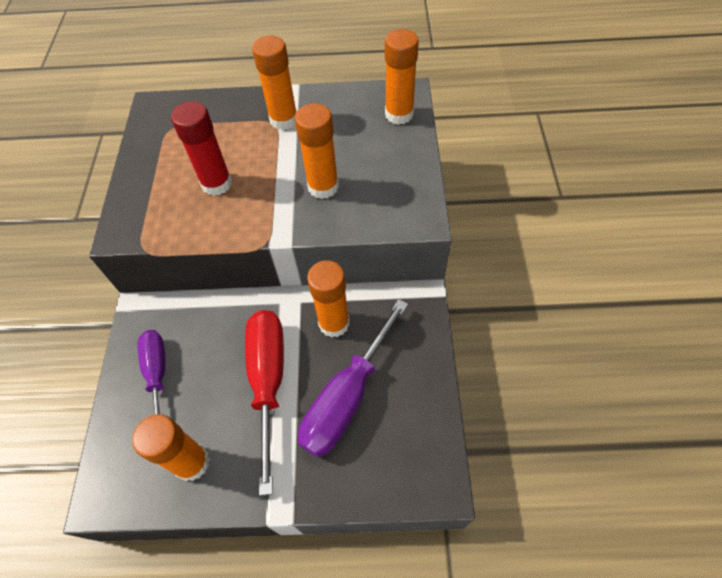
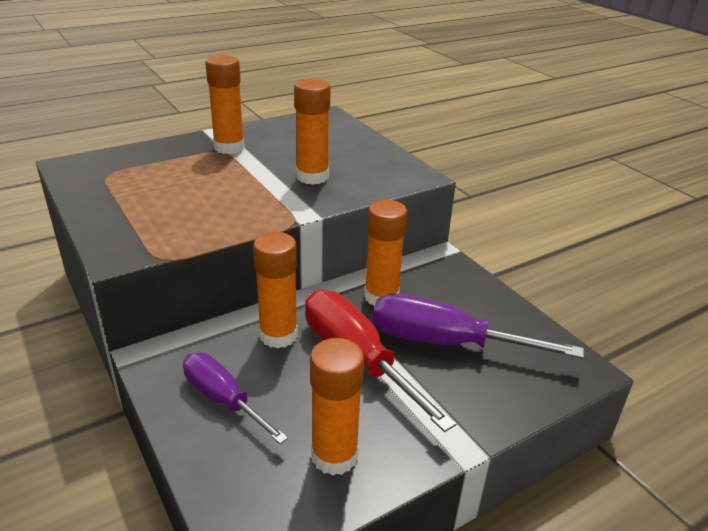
camera: 35 degrees left, 25 degrees down
red glue stick [171,101,232,196] -> none
purple screwdriver [298,299,408,457] -> purple screwdriver turned 105 degrees clockwise [373,294,584,359]
orange glue stick [385,29,419,125] -> orange glue stick moved to [253,232,298,349]

